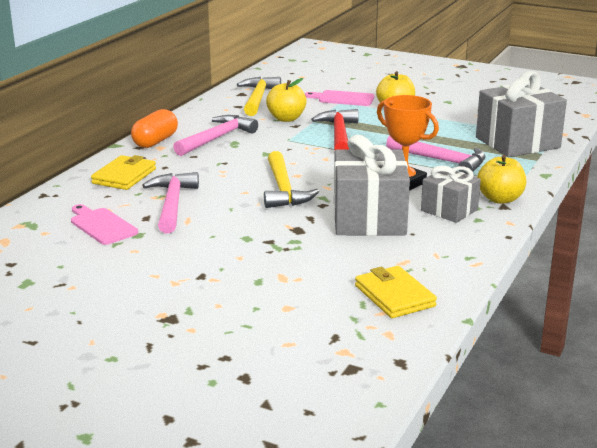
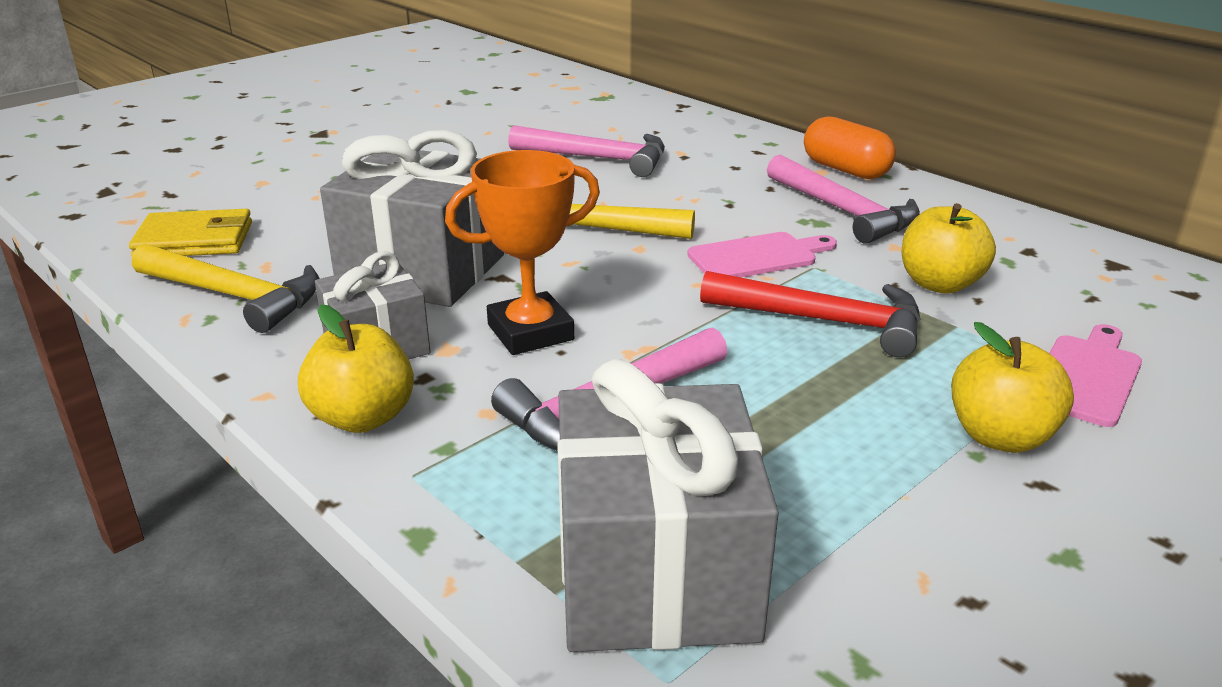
camera: 110 degrees right, 5 degrees up
pink cutting board [71,204,138,245] -> pink cutting board moved to [687,232,837,277]
yellow wallet [91,155,156,190] -> none
yellow hammer [237,77,281,116] -> yellow hammer moved to [132,243,320,333]

